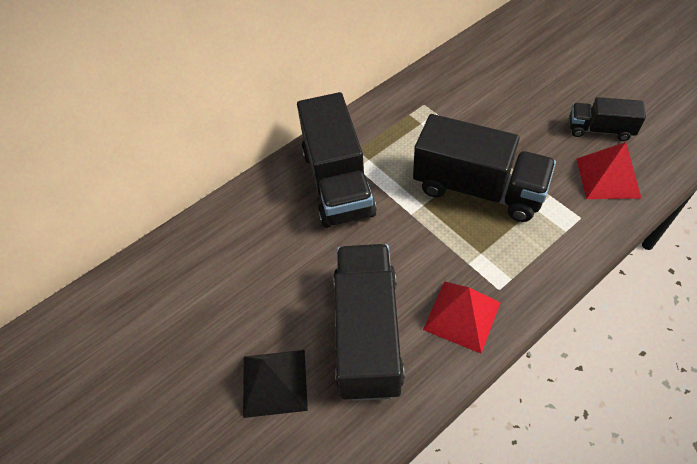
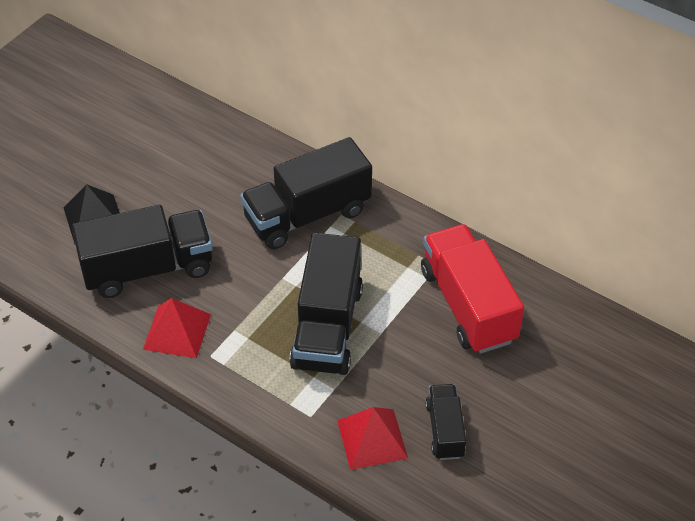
camera: 70 degrees right, 5 degrees down
none -> red truck [421,224,524,354]

